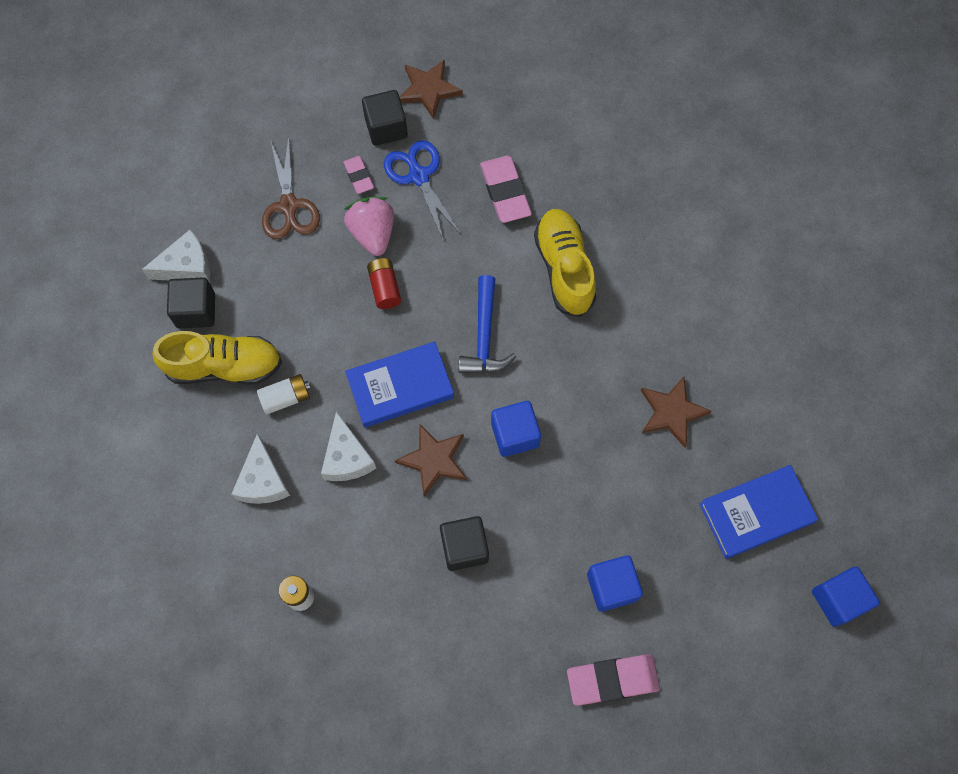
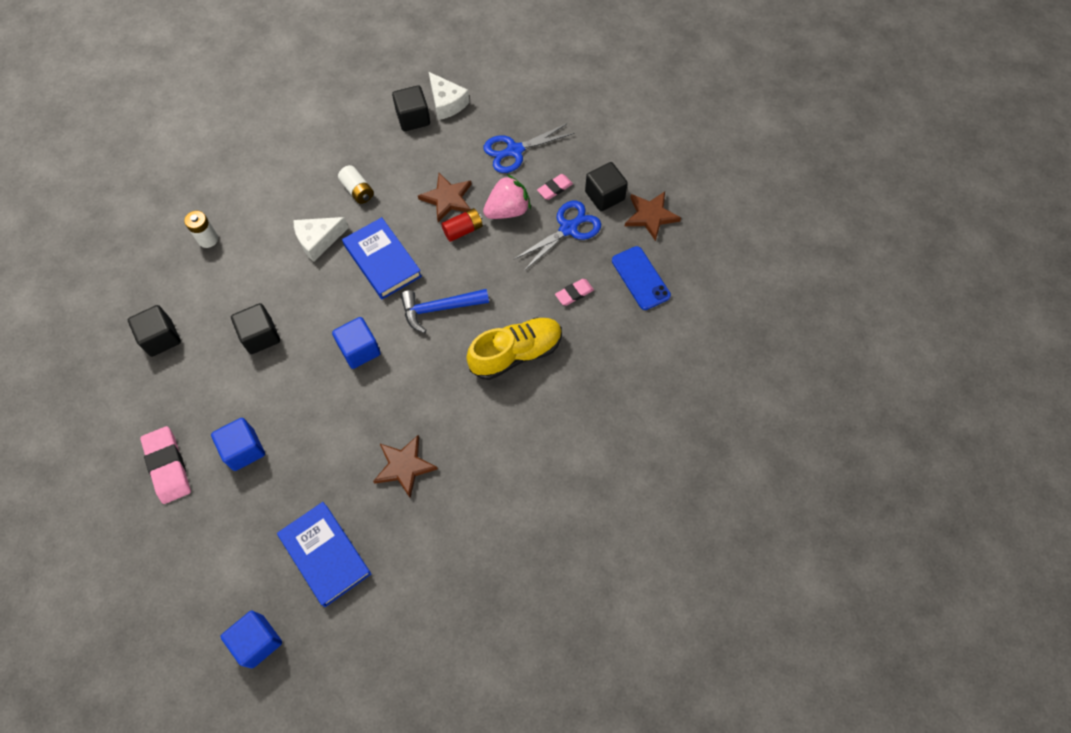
camera: 75 degrees right, 5 degrees down
yellow shoe [153,331,282,384] -> none
white cheese [231,433,290,504] -> none
brown scissors [262,136,320,239] -> blue scissors [484,123,574,173]
brown star [395,424,467,496] -> brown star moved to [418,173,472,222]
pink eraser [480,156,532,223] -> pink eraser [555,279,594,306], size x0.57
none -> black cube [128,305,181,357]
none -> blue phone [612,246,671,310]

